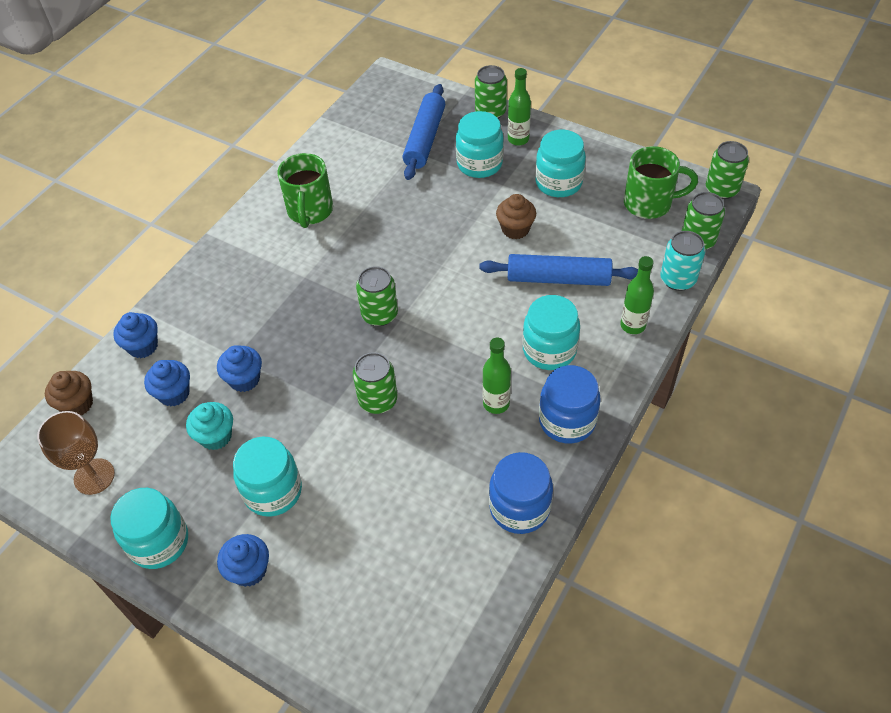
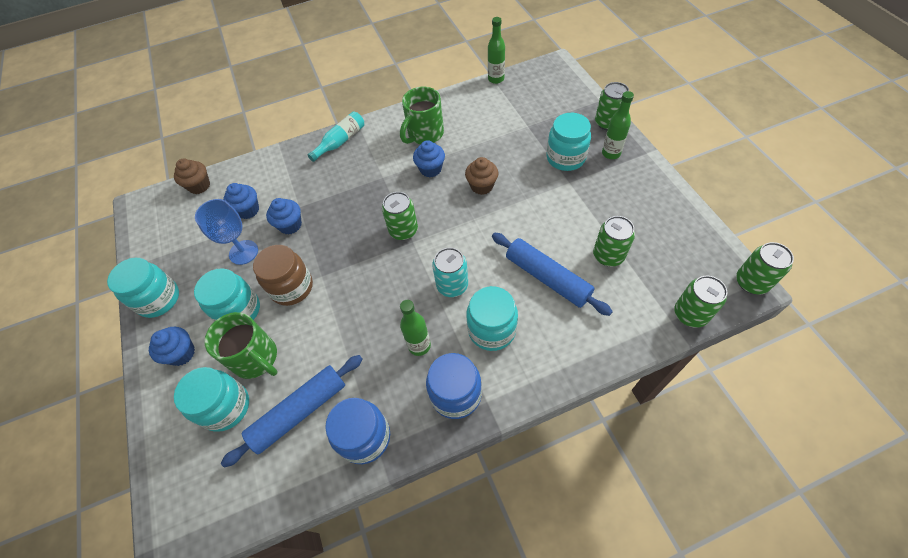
camera: 40 degrees right, 5 degrees up
brown goblet [37,411,115,495] -> none
blue cupcake [113,312,158,358] -> blue cupcake moved to [413,140,445,178]
turquoise cupcake [186,402,233,450] -> blue goblet [195,199,258,265]
green can [353,352,397,414] -> green can moved to [593,216,635,266]
blue rolling pin [403,84,445,180] -> blue rolling pin moved to [221,355,363,467]
brown cupcake [496,194,536,239] -> brown cupcake moved to [465,157,499,195]
turquoise jar [535,130,586,197] -> turquoise jar moved to [174,367,249,432]
green bottle [620,256,654,334] -> green bottle moved to [488,17,505,84]
green mug [624,146,698,219] -> green mug moved to [204,312,278,379]
turquoise can [660,231,705,291] -> turquoise can moved to [432,247,468,297]
none -> brown jar [253,245,313,306]
none -> turquoise bottle [308,111,364,162]

